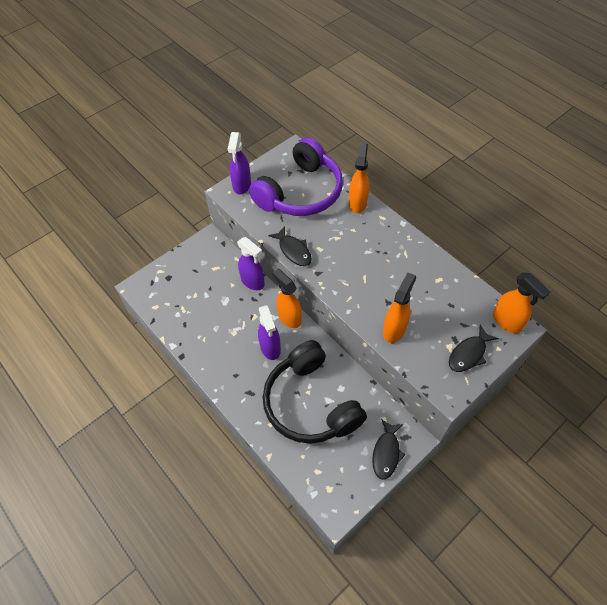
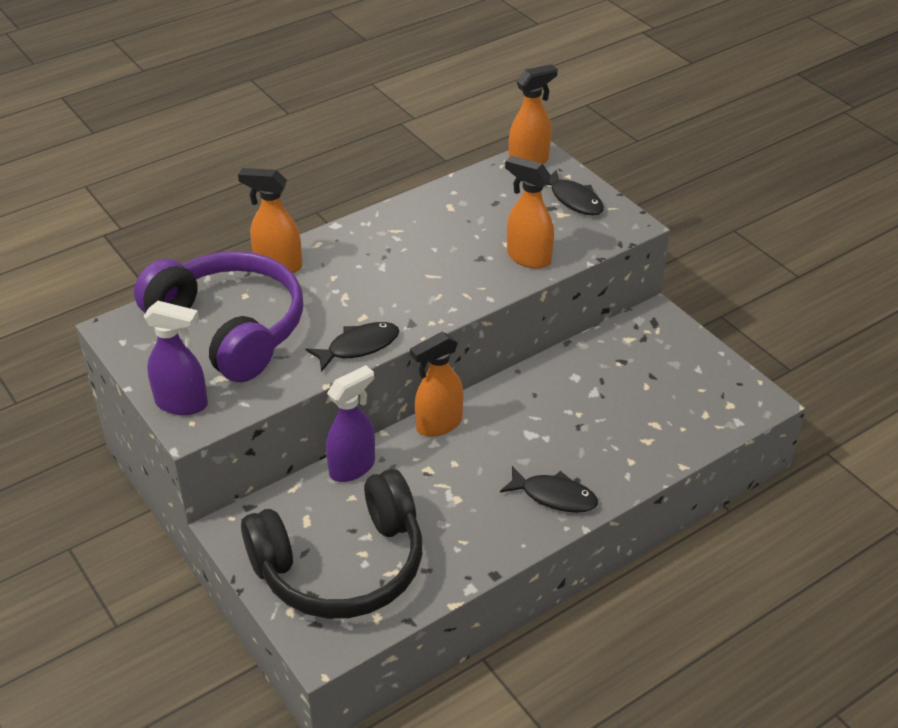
camera: 85 degrees left, 15 degrees down
purple spray bottle [258,305,281,360] -> none
black headphones [263,340,367,444] -> black headphones moved to [241,469,422,619]
black fish [372,419,406,480] -> black fish moved to [500,466,598,513]

